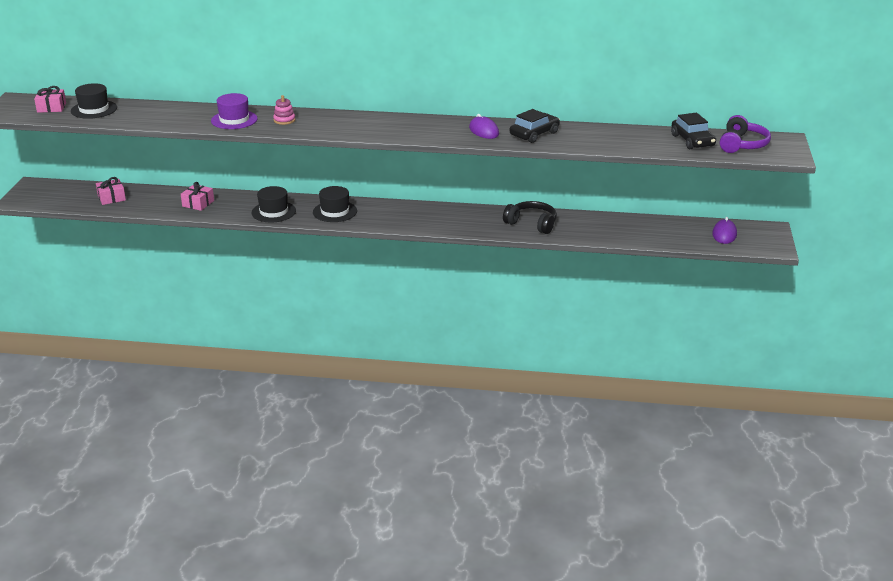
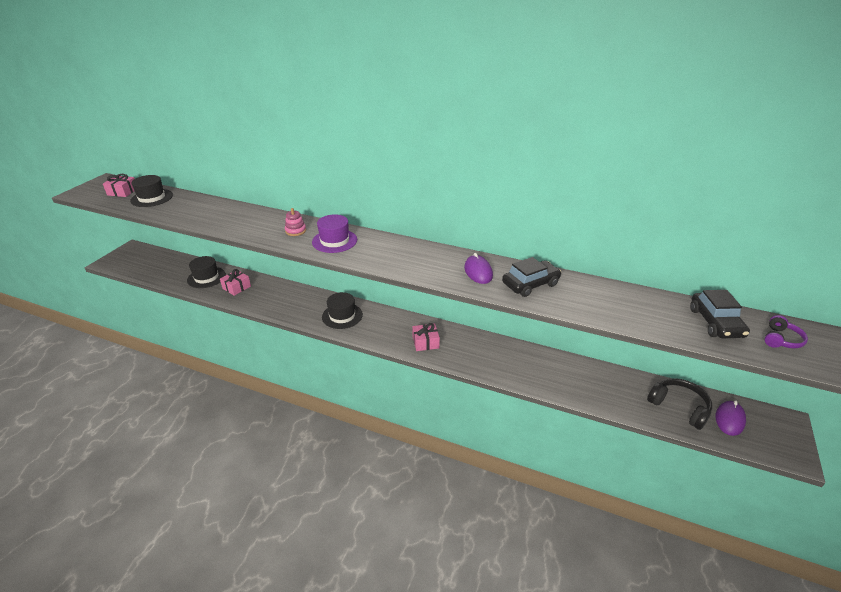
camera: 15 degrees right, 5 degrees up
pink gift [96,177,126,205] -> pink gift moved to [412,323,440,351]
purple hat [211,93,258,129] -> purple hat moved to [312,215,357,253]
black hat [252,186,296,222] -> black hat moved to [187,256,226,288]
black headphones [503,201,557,234] -> black headphones moved to [647,378,712,430]
purple headphones [720,115,771,153] -> purple headphones [765,315,808,348], size x0.61

